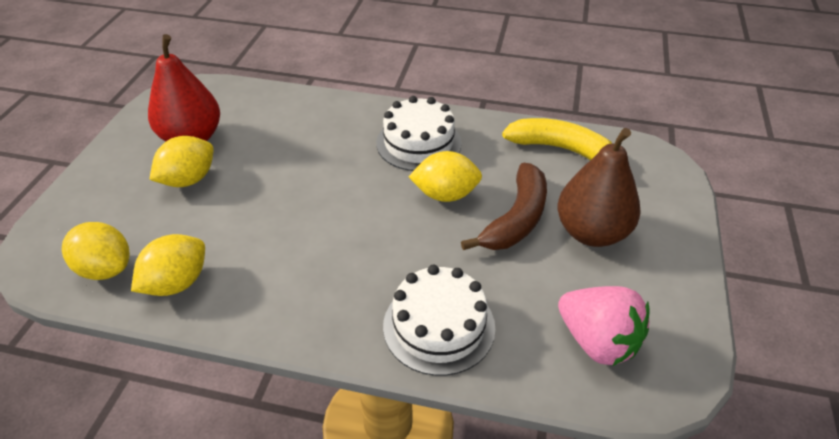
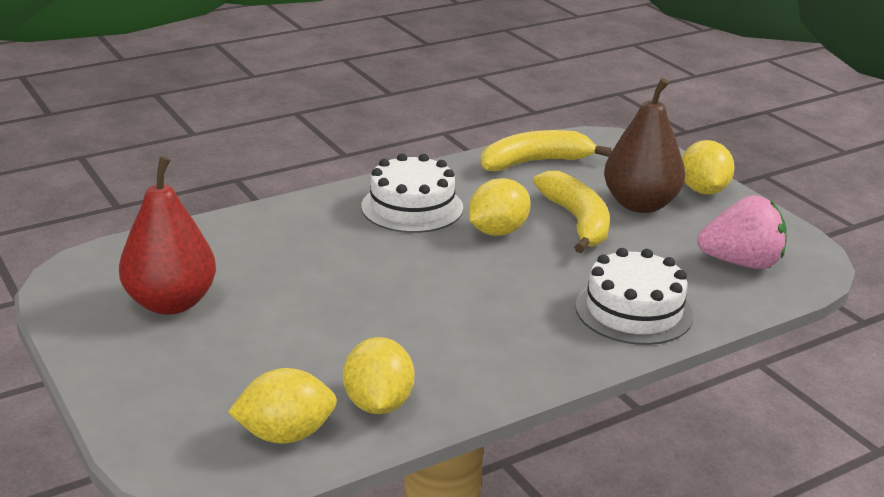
camera: 45 degrees left, 15 degrees down
yellow lemon [149,136,214,187] -> yellow lemon moved to [682,140,735,195]
brown banana [461,163,547,250] -> yellow banana [533,171,610,253]

